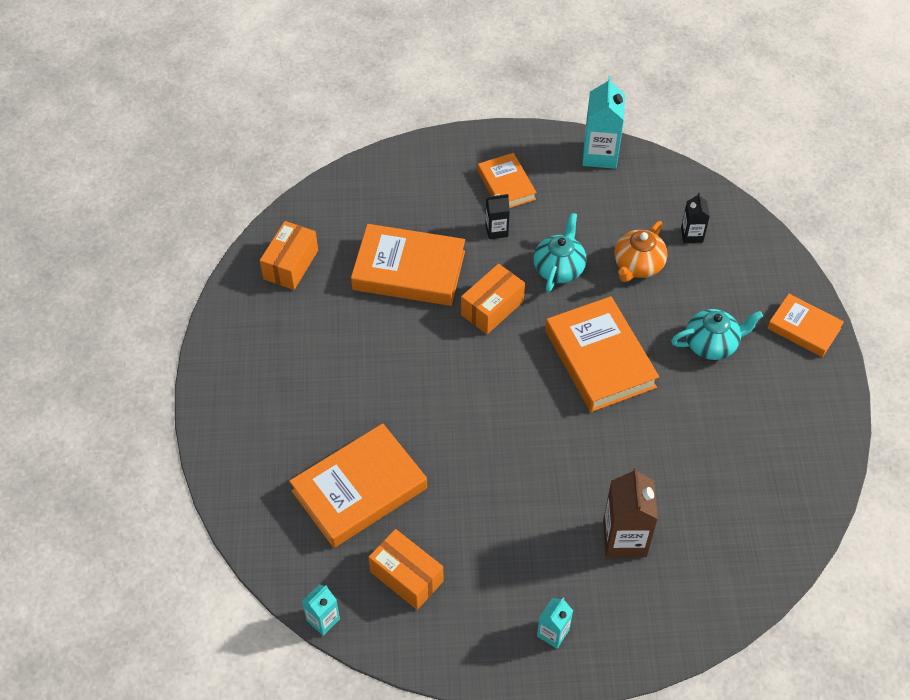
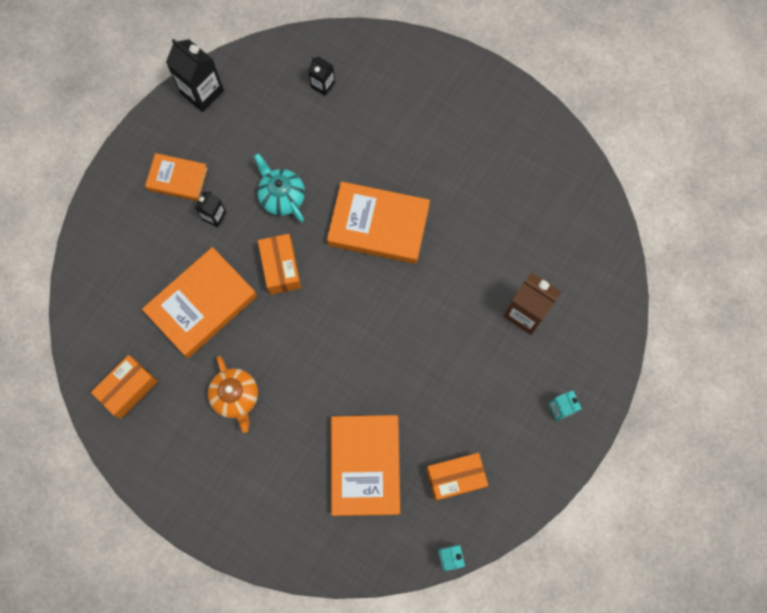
camera: 55 degrees left, 20 degrees up
orange box [260,221,318,290] -> orange box turned 75 degrees clockwise [91,355,158,419]
turquoise carton [582,76,625,169] -> black carton [166,39,224,112]
orange teapot [614,221,668,282] -> orange teapot moved to [208,356,258,433]
turquoise teapot [671,309,763,360] -> none
orange book [767,294,844,357] -> none

